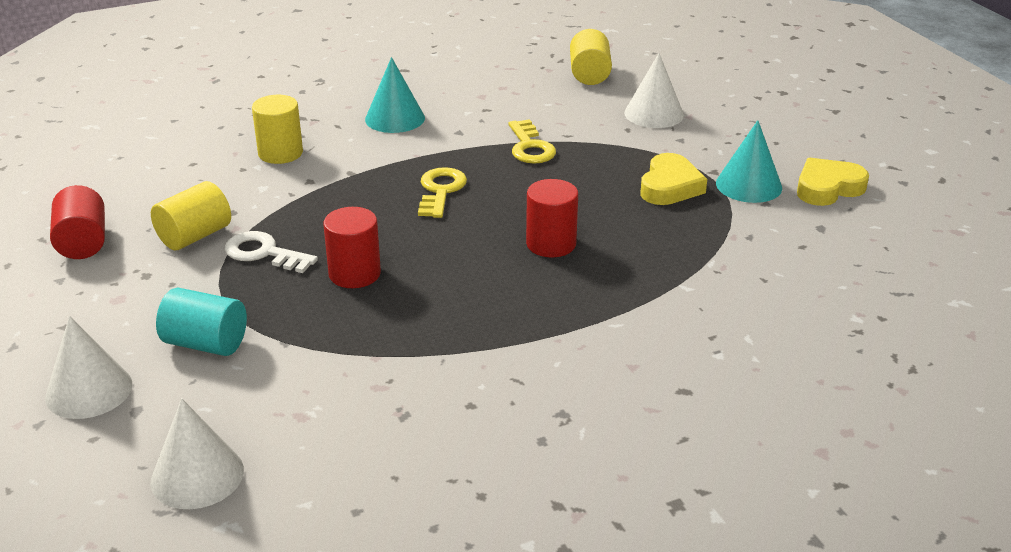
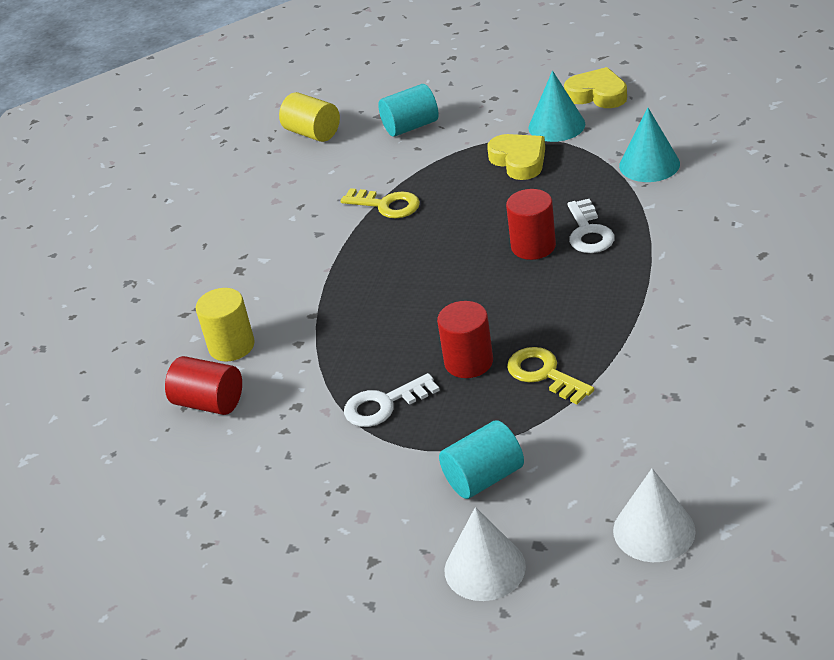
camera: 45 degrees left, 5 degrees up
red cylinder [50,185,105,259] -> red cylinder moved to [165,356,242,415]
yellow cylinder [151,181,231,250] -> none
turquoise cone [365,57,425,133] -> turquoise cone moved to [619,108,680,182]
yellow key [418,167,467,218] -> yellow key moved to [507,347,594,404]
white cone [624,53,684,128] -> turquoise cylinder [378,84,438,137]
yellow heart [797,158,869,206] -> yellow heart turned 105 degrees clockwise [564,67,627,108]
none -> white key [567,199,615,253]

